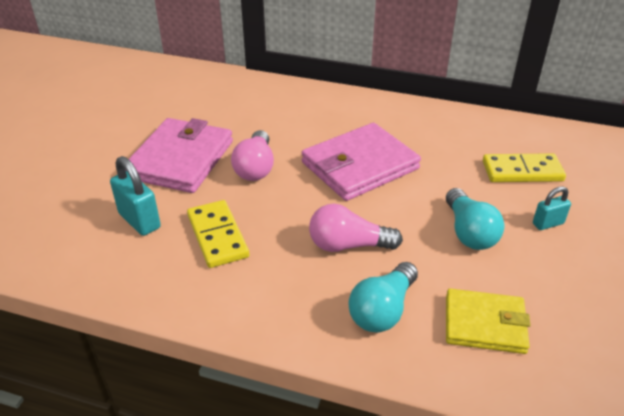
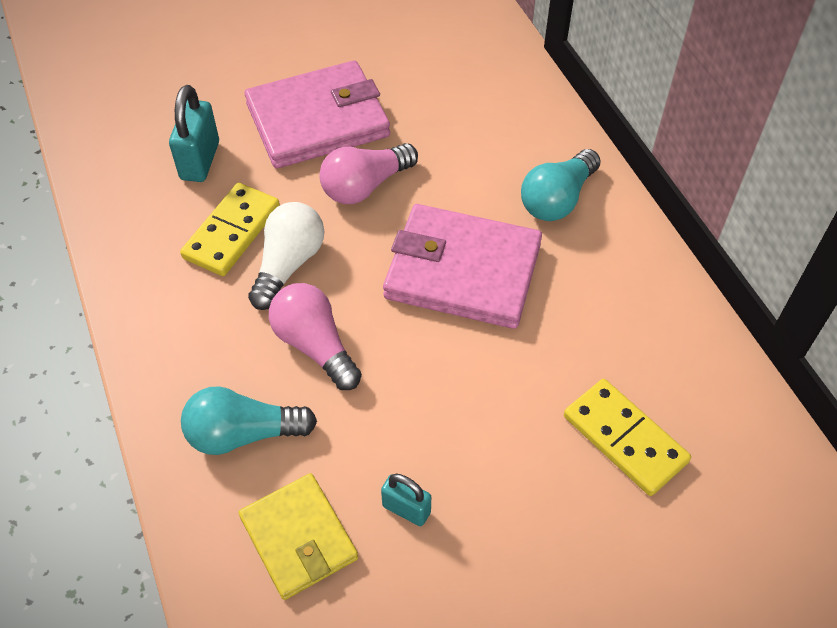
camera: 50 degrees right, 15 degrees up
turquoise light bulb [446,188,504,250] -> turquoise light bulb moved to [521,149,601,221]
turquoise padlock [533,186,571,230] -> turquoise padlock moved to [381,473,431,526]
none -> white light bulb [248,202,324,310]

